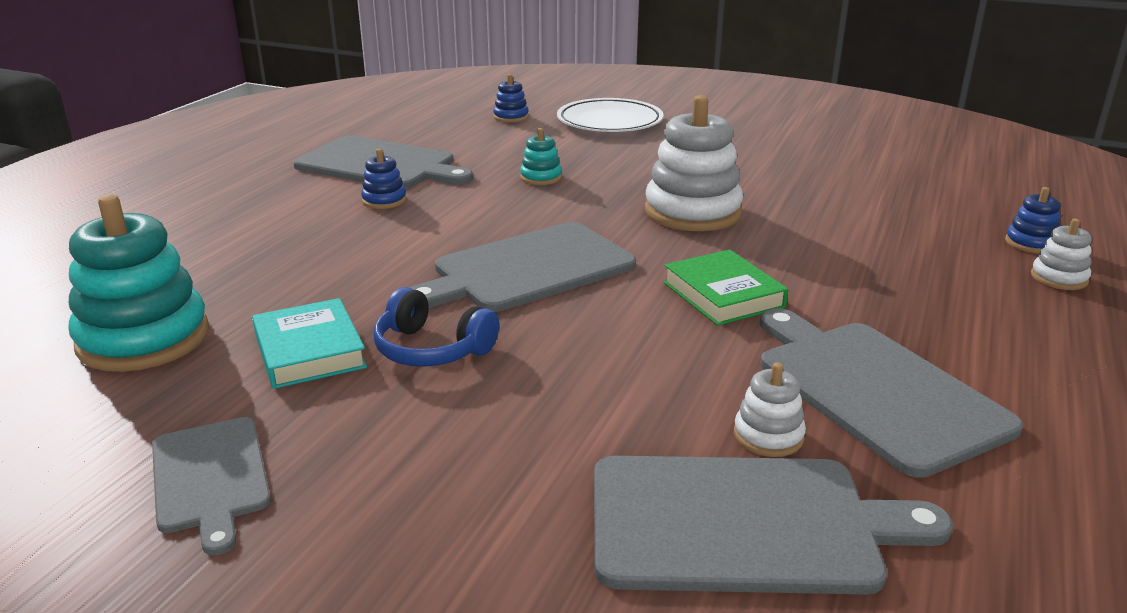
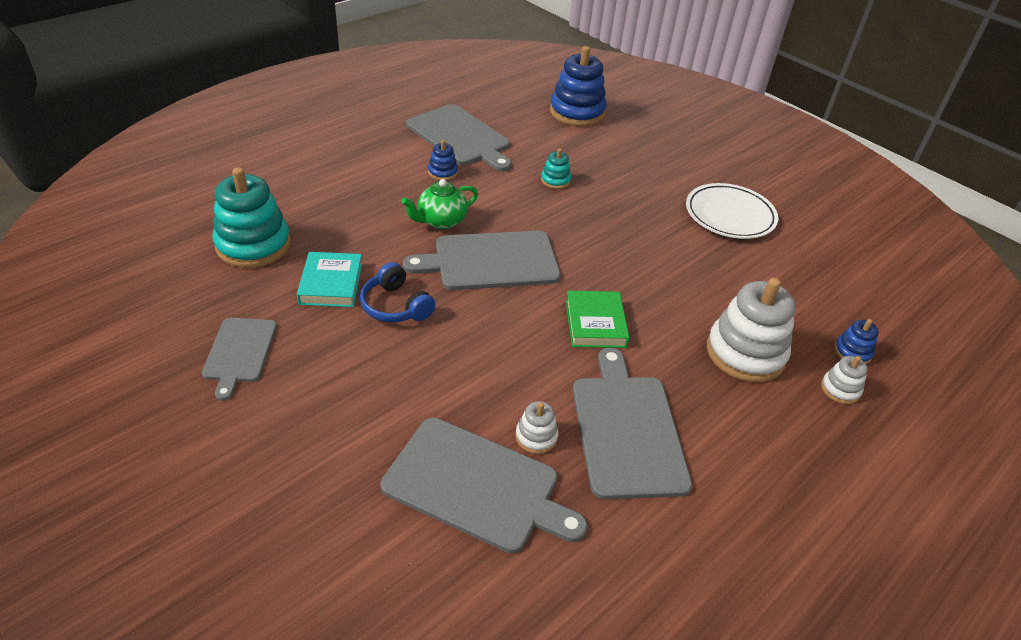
camera: 20 degrees right, 15 degrees up
blue stacking toy [493,74,529,123] -> blue stacking toy [550,46,607,126], size x2.12
white plate [557,98,664,132] -> white plate moved to [686,183,778,239]
white stacking toy [645,95,743,231] -> white stacking toy moved to [707,278,796,382]
none -> green teapot [401,179,478,229]

